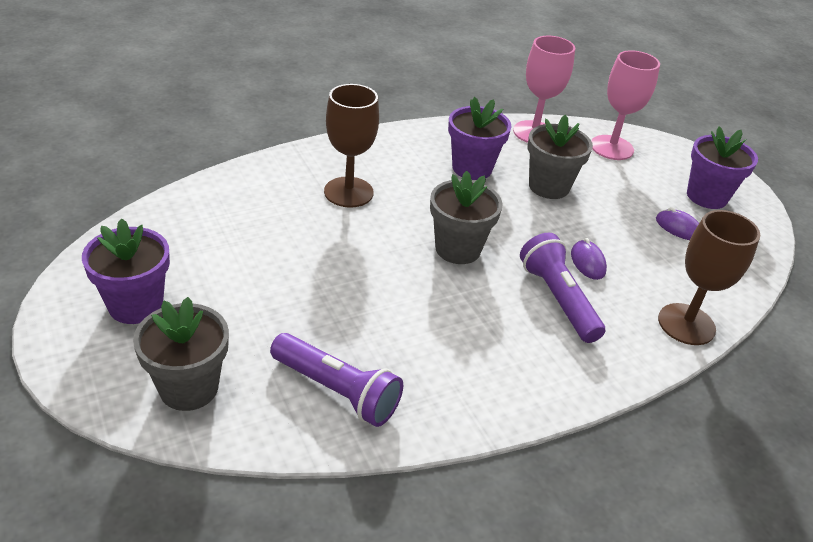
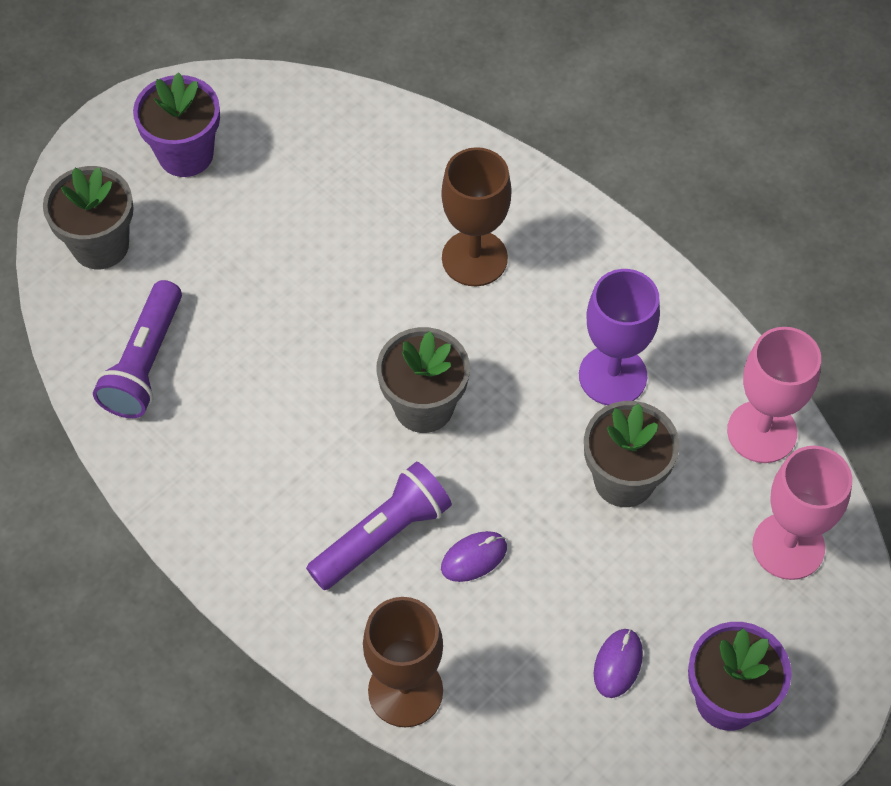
camera: 75 degrees right, 20 degrees up
purple flower pot [448,97,512,180] -> purple goblet [579,269,660,405]

